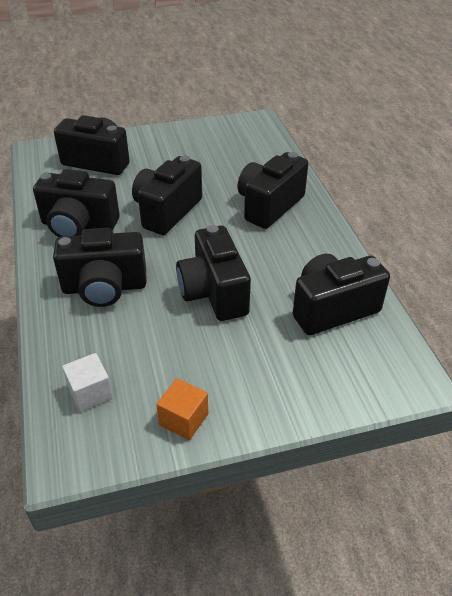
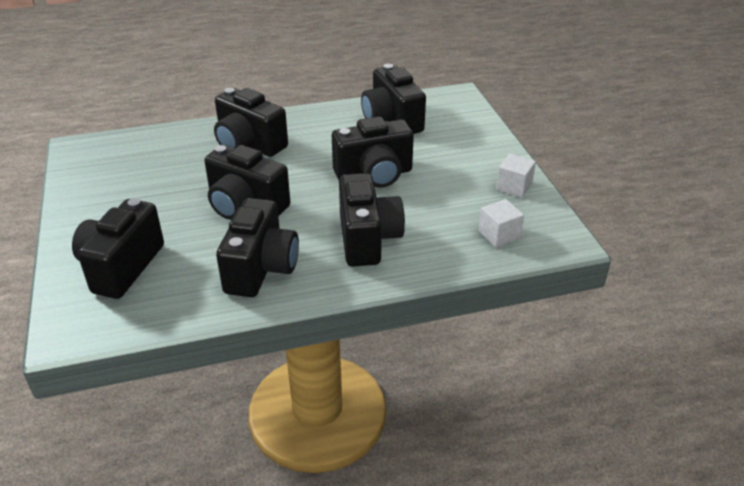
camera: 90 degrees left, 5 degrees down
orange cube [156,378,208,440] -> white cube [496,153,536,198]

